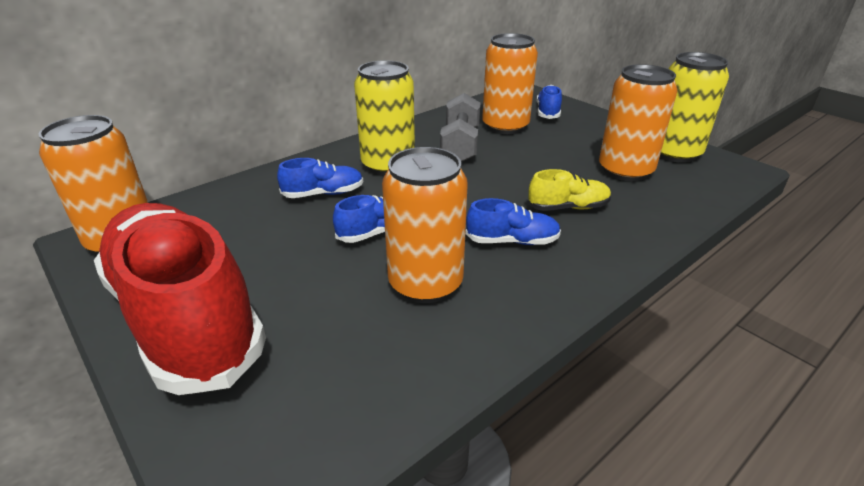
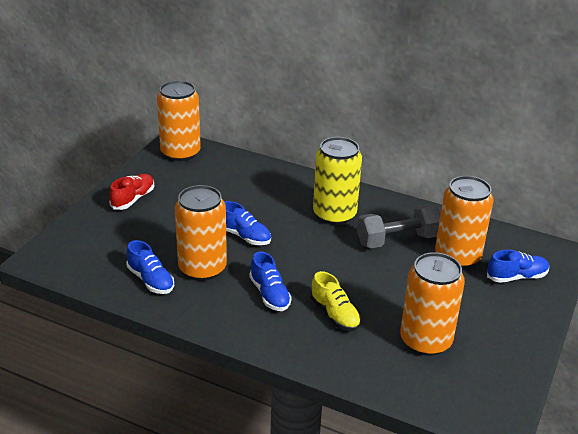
camera: 65 degrees right, 0 degrees up
red shoe [94,203,266,395] -> red shoe [109,174,154,210], size x0.41
blue shoe [277,158,363,198] -> blue shoe moved to [126,240,174,294]
yellow can [660,52,729,163] -> none

